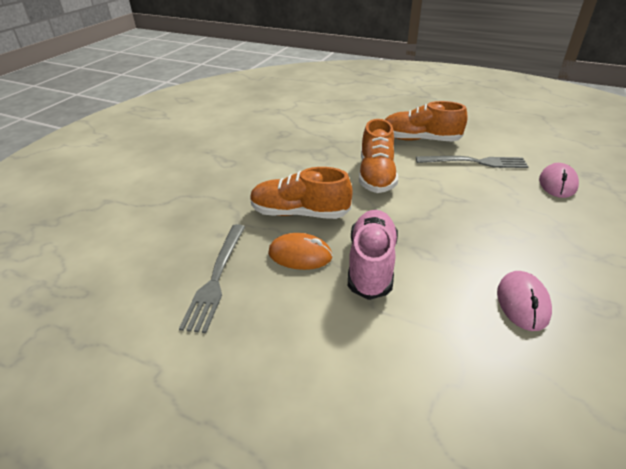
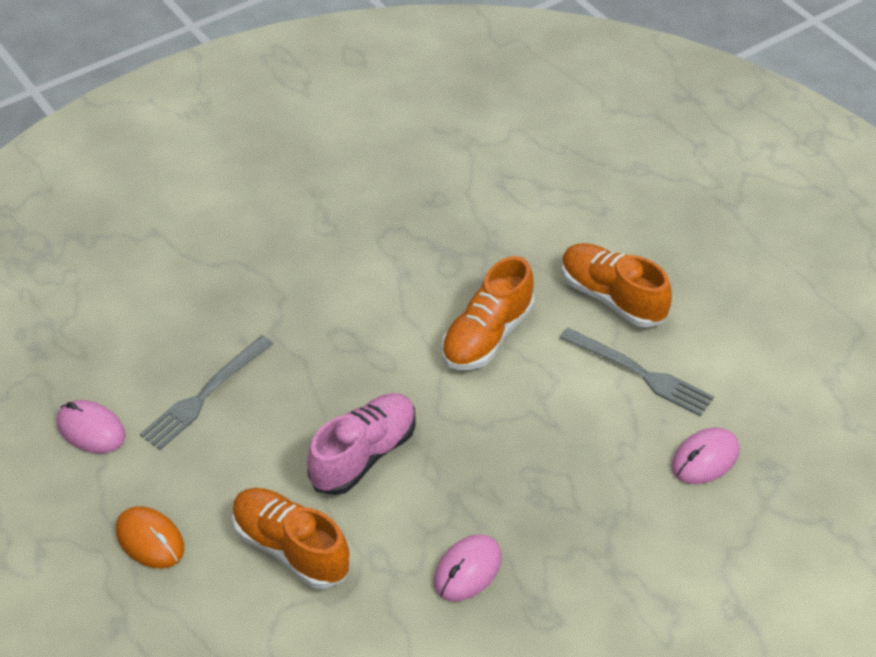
camera: 30 degrees right, 10 degrees up
orange shoe [250,167,353,219] -> orange shoe moved to [232,488,351,589]
orange mouse [268,233,333,270] -> orange mouse moved to [116,506,184,568]
none -> pink mouse [56,400,126,454]

